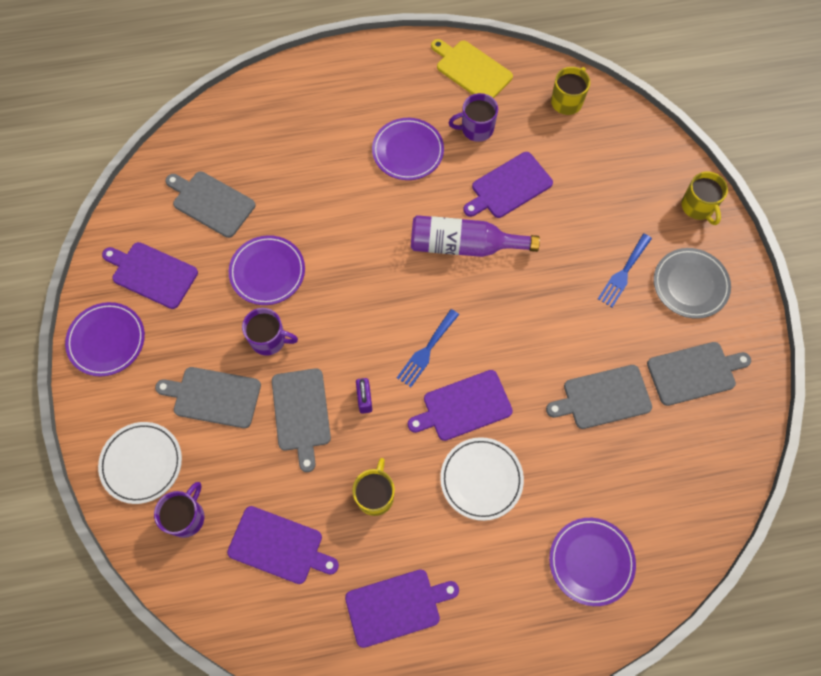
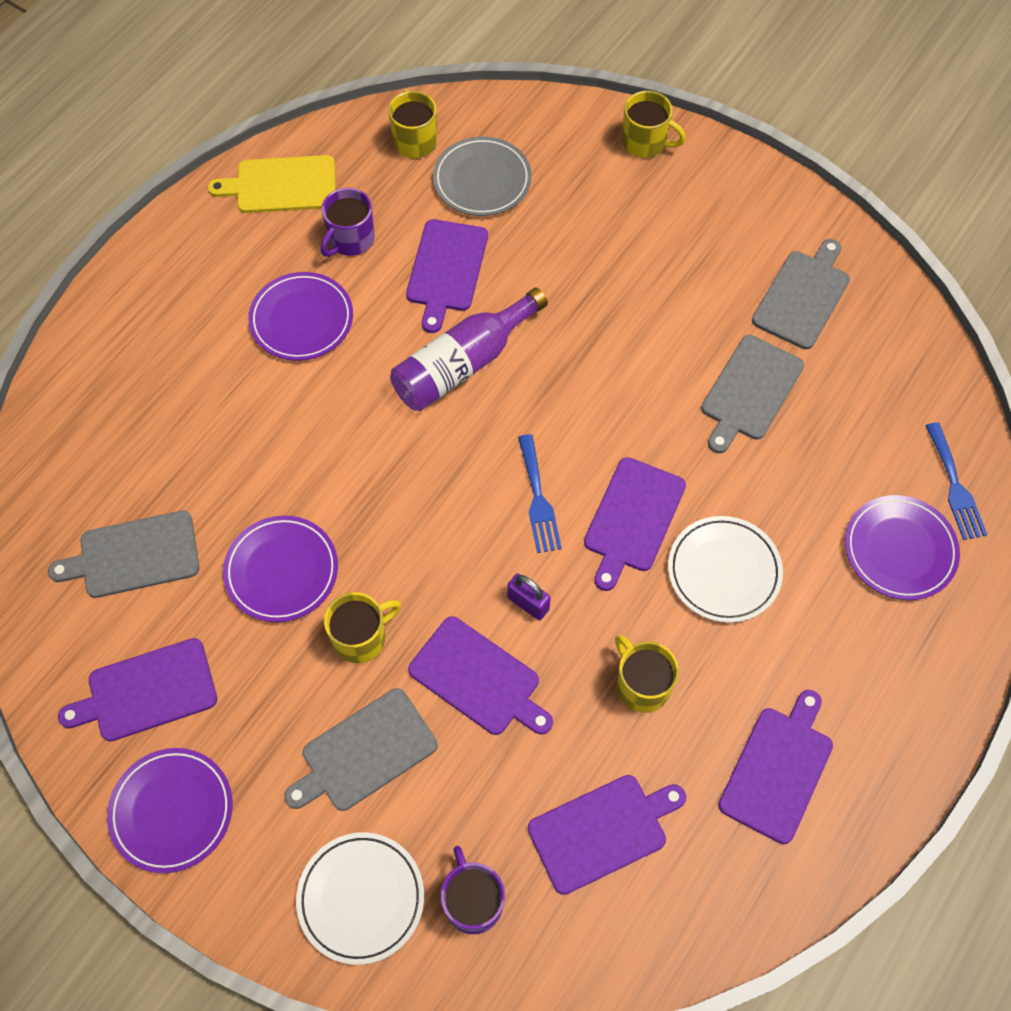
camera: 45 degrees left, 5 degrees down
purple mug [242,308,298,356] -> yellow mug [324,592,401,663]
grey cutting board [272,368,331,472] -> purple cutting board [408,616,553,735]
blue fork [598,234,652,307] -> blue fork moved to [925,422,987,540]
grey plate [654,248,731,319] -> grey plate moved to [433,136,532,216]

